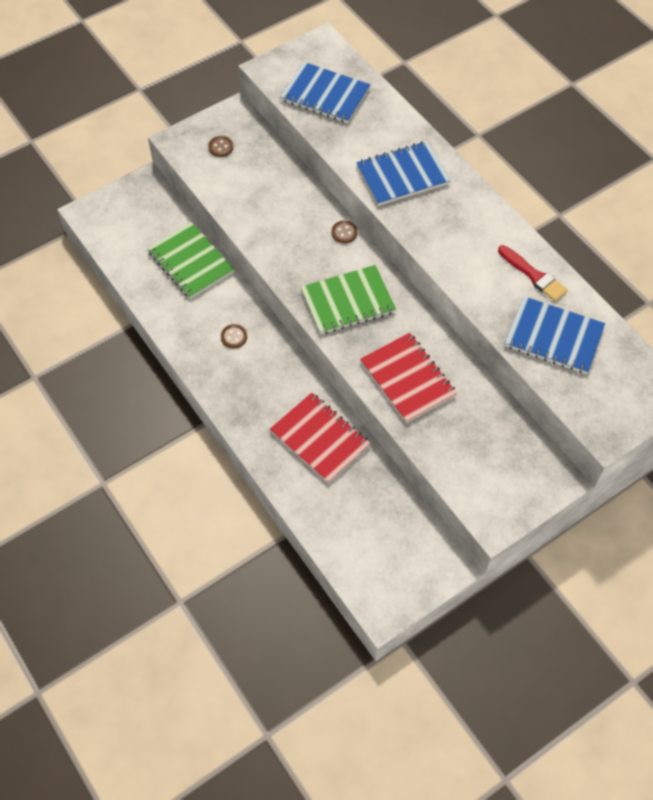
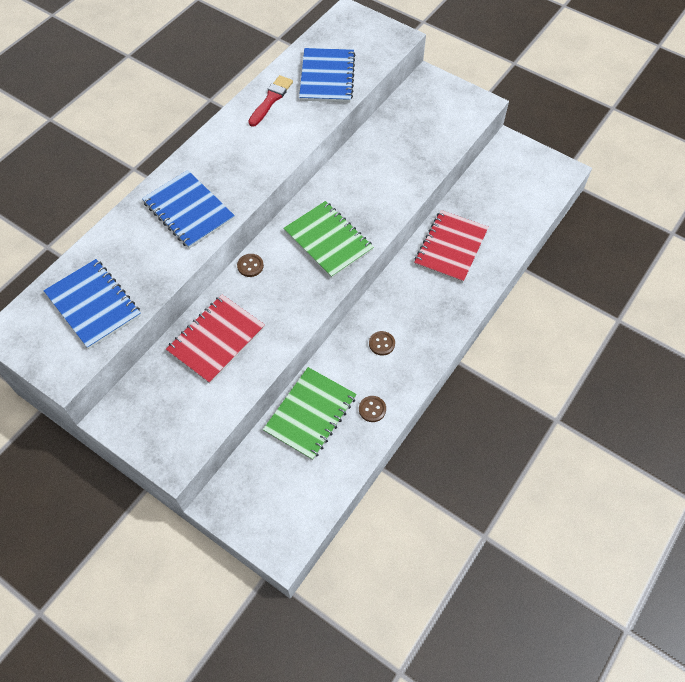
camera: 110 degrees left, 0 degrees up
brown button [208,136,233,157] -> brown button moved to [359,396,386,422]
blue notebook [280,62,370,123] -> blue notebook turned 45 degrees counterclockwise [44,259,141,349]
red notebook [360,333,457,423] -> red notebook moved to [166,295,265,384]

